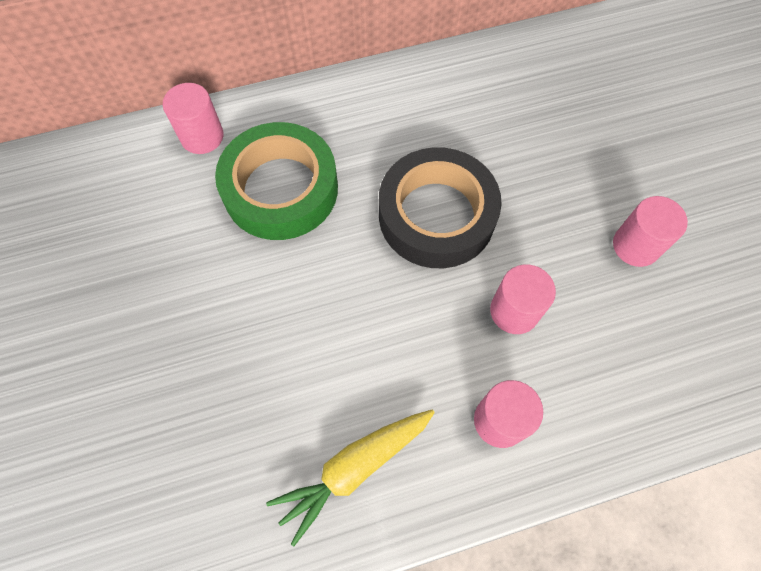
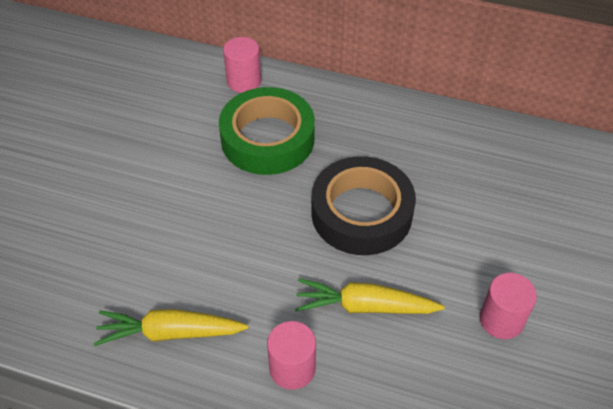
camera: 35 degrees right, 15 degrees down
pink cylinder [490,265,556,334] -> yellow carrot [295,278,445,314]

